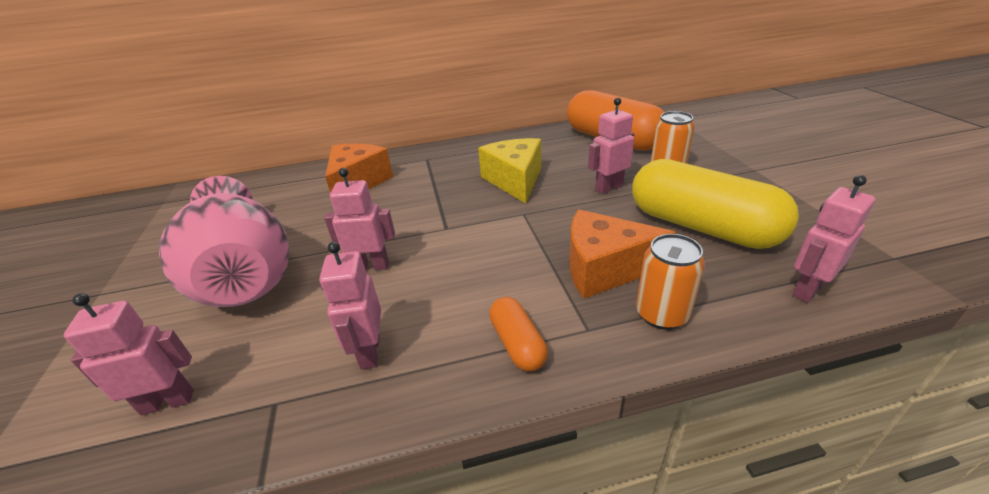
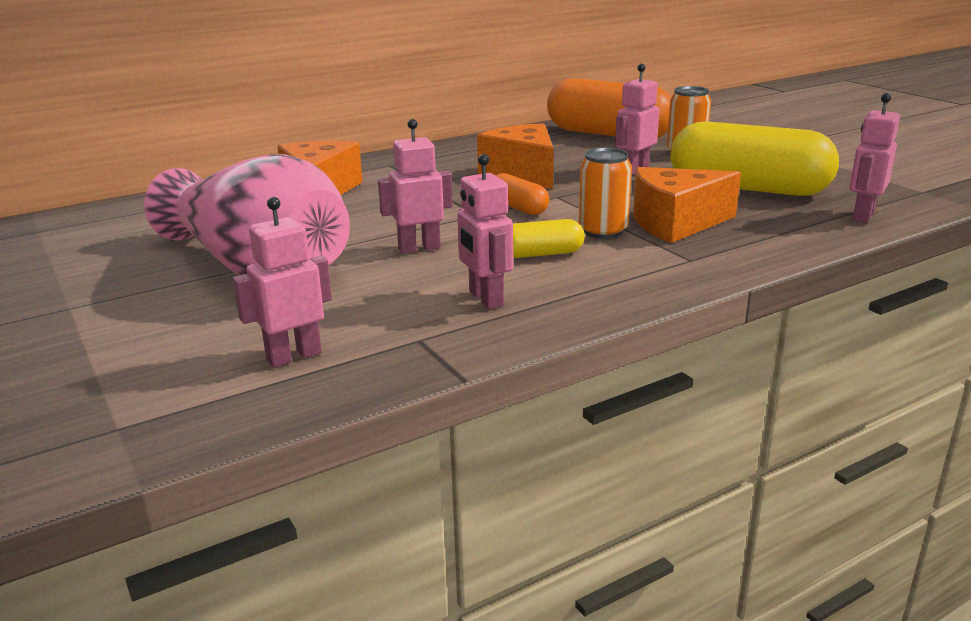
camera: 20 degrees left, 10 degrees down
yellow cheese [478,138,541,203] -> orange cheese [477,123,554,189]
orange capsule [489,297,548,371] -> orange capsule moved to [495,173,549,215]
orange can [636,234,705,330] -> orange can moved to [578,147,632,239]
none -> yellow capsule [513,219,585,258]

